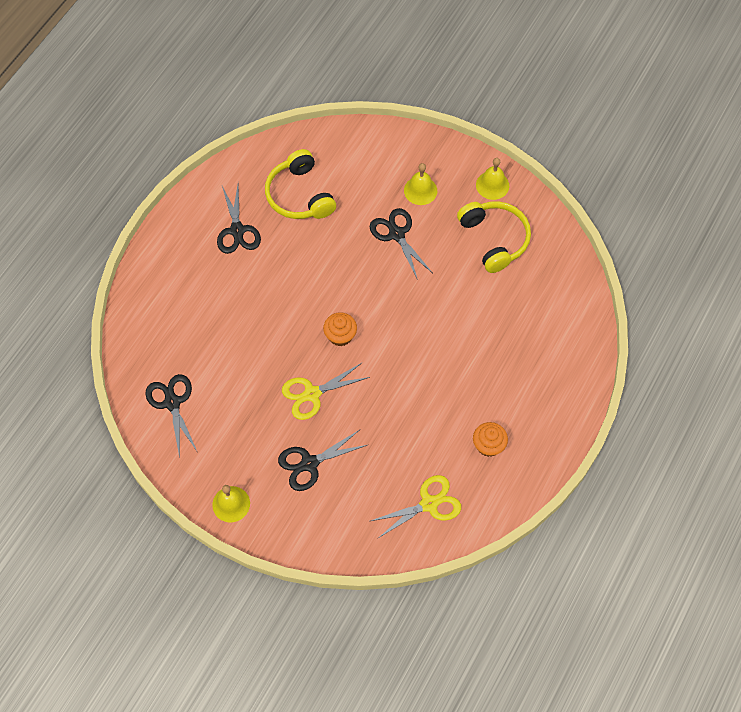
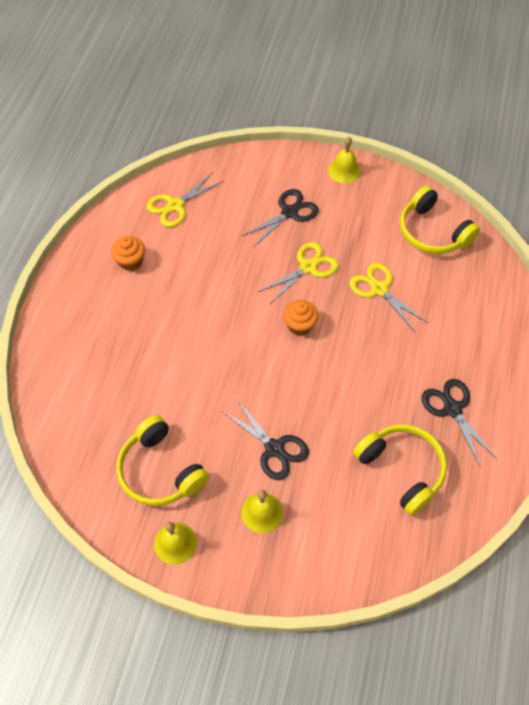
camera: 165 degrees right, 5 degrees down
black scissors [145,374,197,458] -> yellow headphones [400,186,480,254]
none -> yellow scissors [349,263,428,332]

